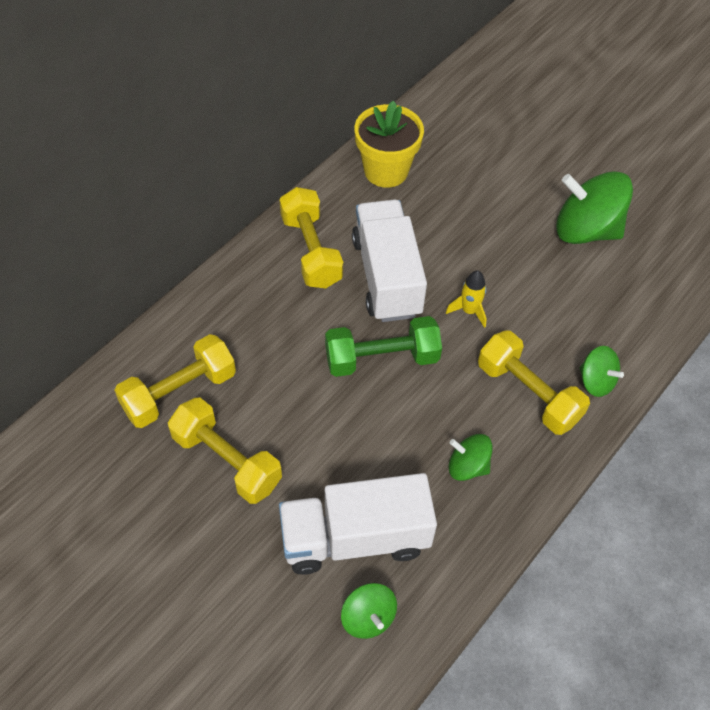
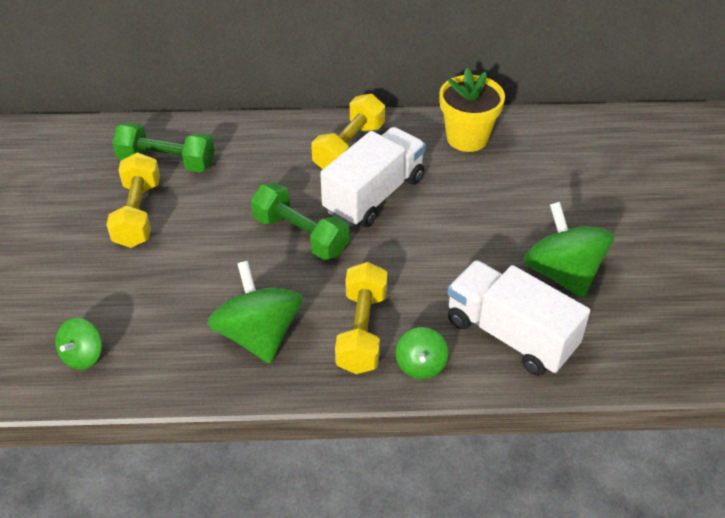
camera: 50 degrees right, 10 degrees down
yellow dumbbell [114,334,236,428] -> green dumbbell [112,122,215,172]
white truck [279,473,437,575] -> white truck moved to [447,260,590,376]
yellow rocket [446,271,487,328] -> none
green spinning top [448,434,493,481] -> green spinning top [207,261,303,364], size x1.89

